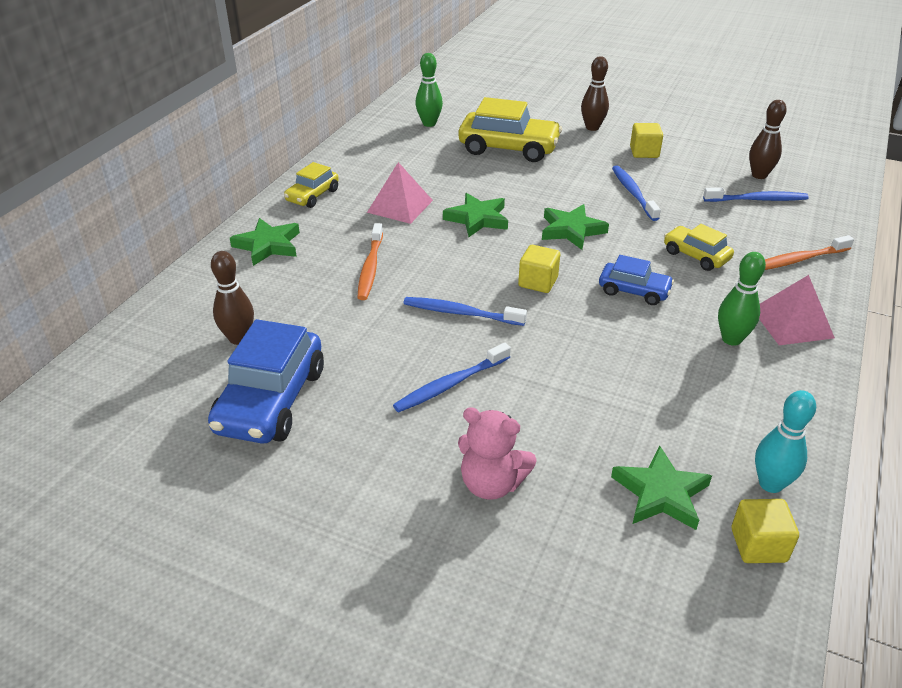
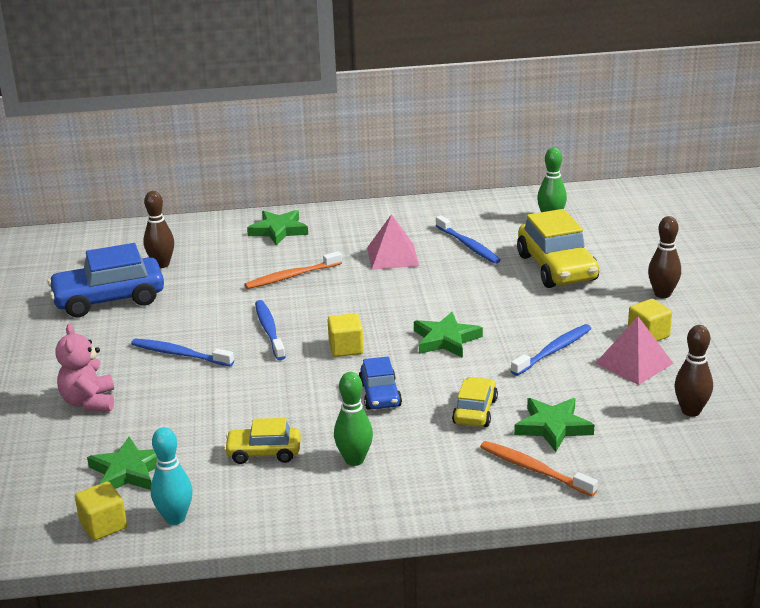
camera: 60 degrees right, 10 degrees down
yellow car [284,162,339,208] -> yellow car moved to [224,418,301,464]
green star [443,193,508,237] -> green star moved to [514,398,594,452]
blue toothbrush [703,188,809,202] -> blue toothbrush moved to [436,215,501,264]
pink pyramid [759,275,835,345] -> pink pyramid moved to [596,317,674,385]

